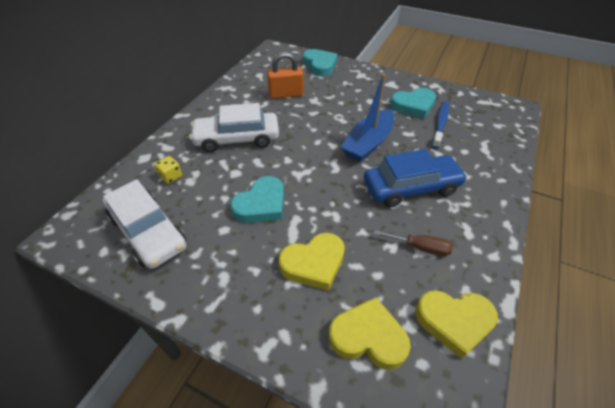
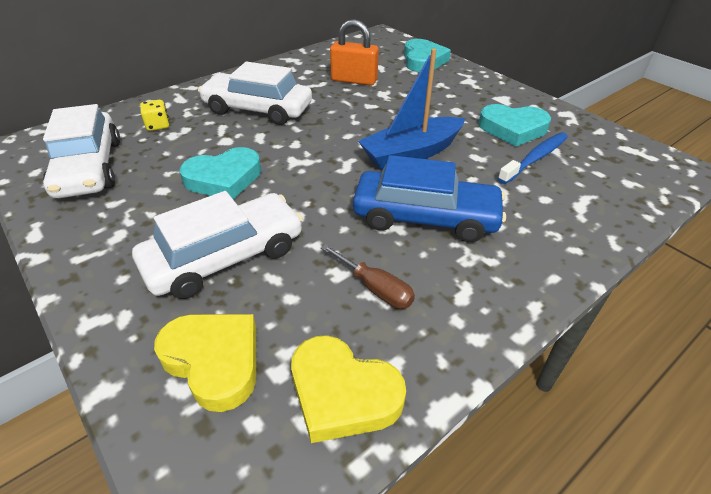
camera: 25 degrees right, 5 degrees down
yellow heart [279,233,345,291] -> white car [132,191,303,299]

